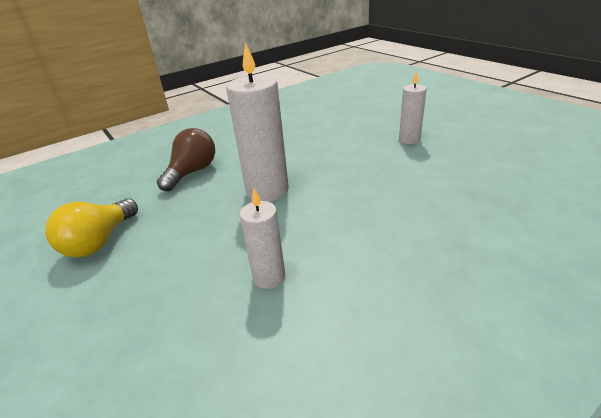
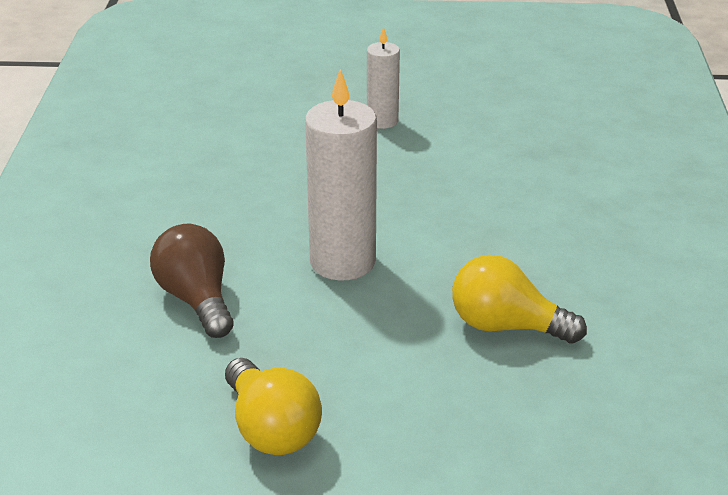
camera: 55 degrees left, 0 degrees up
white candle [240,189,285,289] -> yellow light bulb [452,255,587,344]

